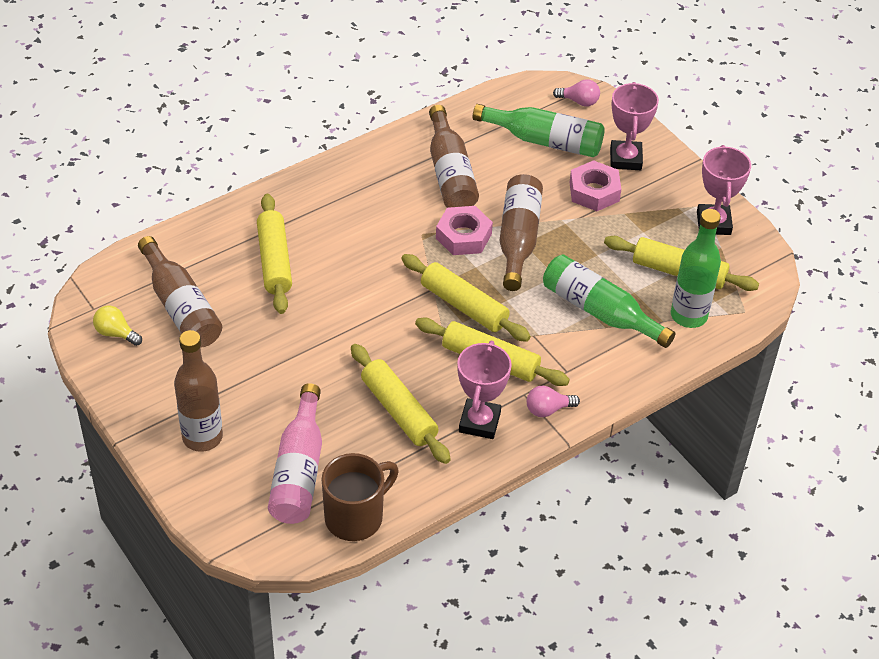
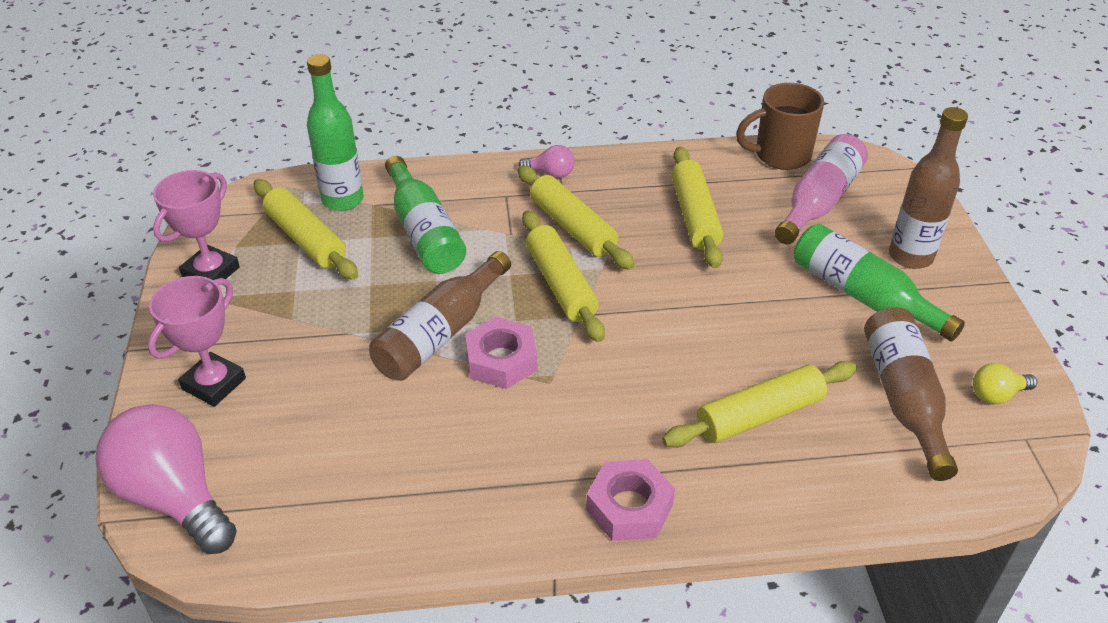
camera: 150 degrees left, 5 degrees down
yellow light bulb [93,306,142,346] -> yellow light bulb turned 105 degrees clockwise [973,363,1037,404]
yellow rolling pin [257,194,292,314] -> yellow rolling pin turned 45 degrees clockwise [662,361,857,448]
brown bottle [429,105,479,208] -> none
pink trophy [457,341,512,439] -> none
green bottle [473,104,605,157] -> green bottle moved to [794,224,965,341]
pink light bulb [553,79,600,107] -> pink light bulb [96,404,237,554], size x2.21
pink nut [569,160,621,211] -> pink nut moved to [586,459,675,541]

